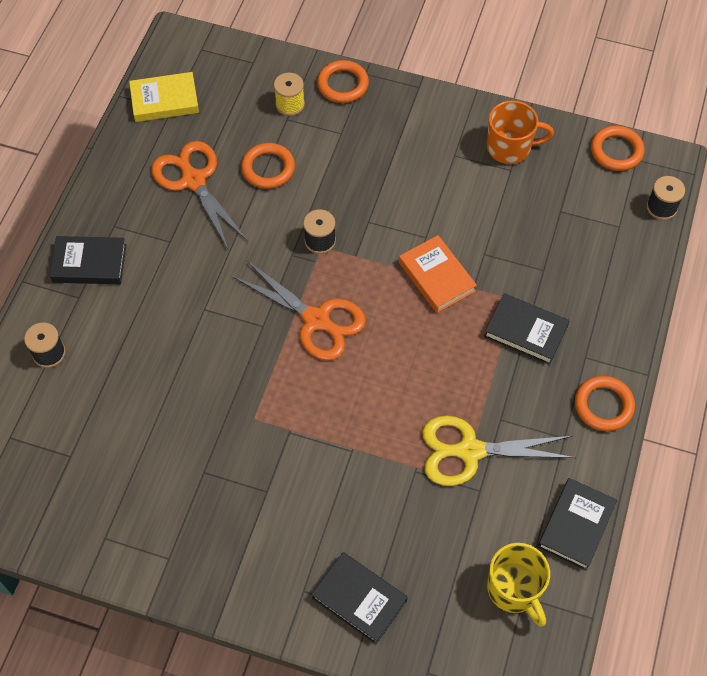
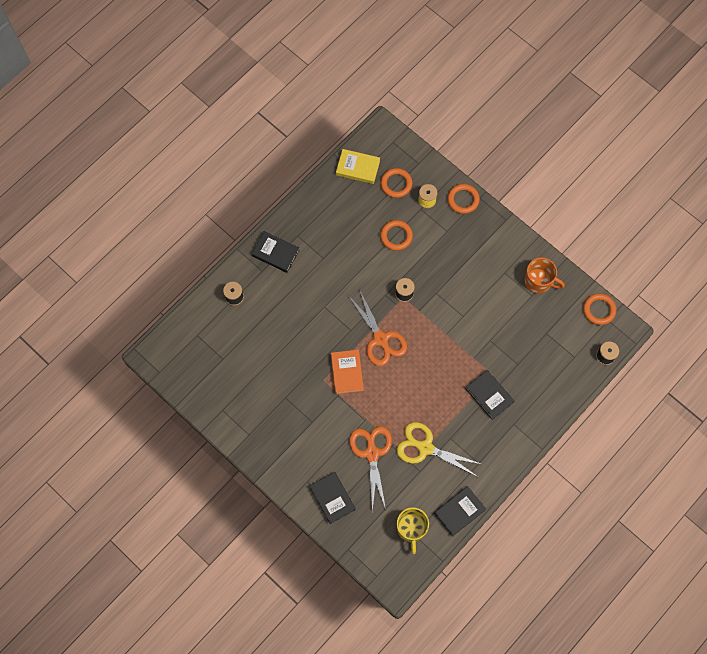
camera: 25 degrees right, 10 degrees up
orange scissors [151,141,248,251] -> orange scissors moved to [349,426,392,511]
orange book [399,235,477,313] -> orange book moved to [331,350,364,394]
orange ring [575,376,635,431] -> orange ring moved to [380,168,413,198]

